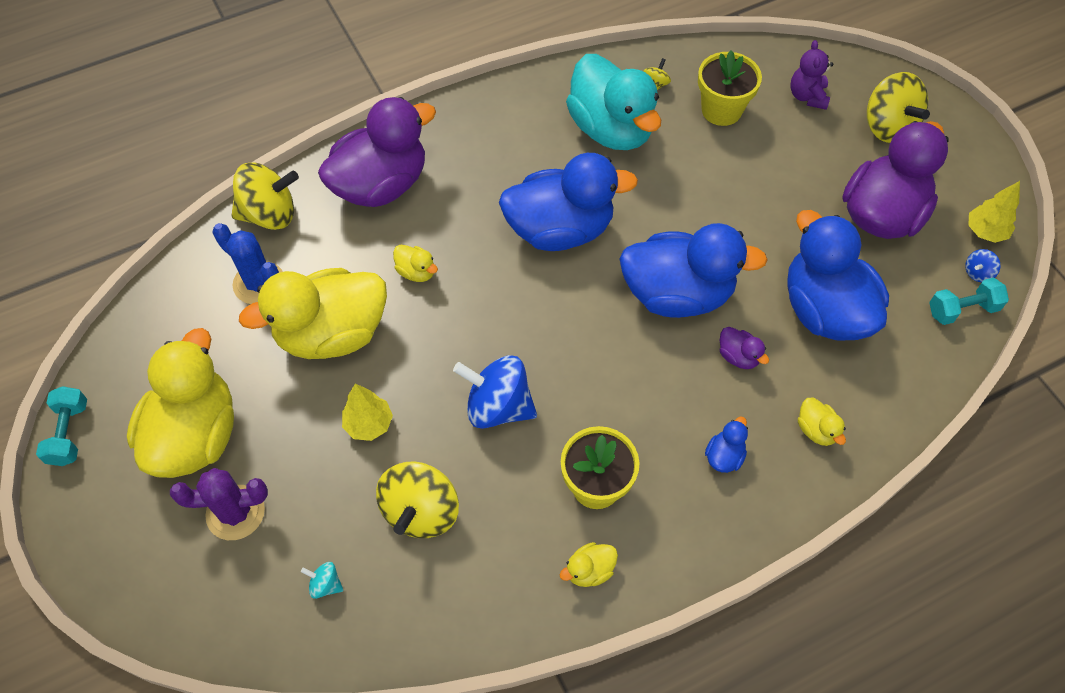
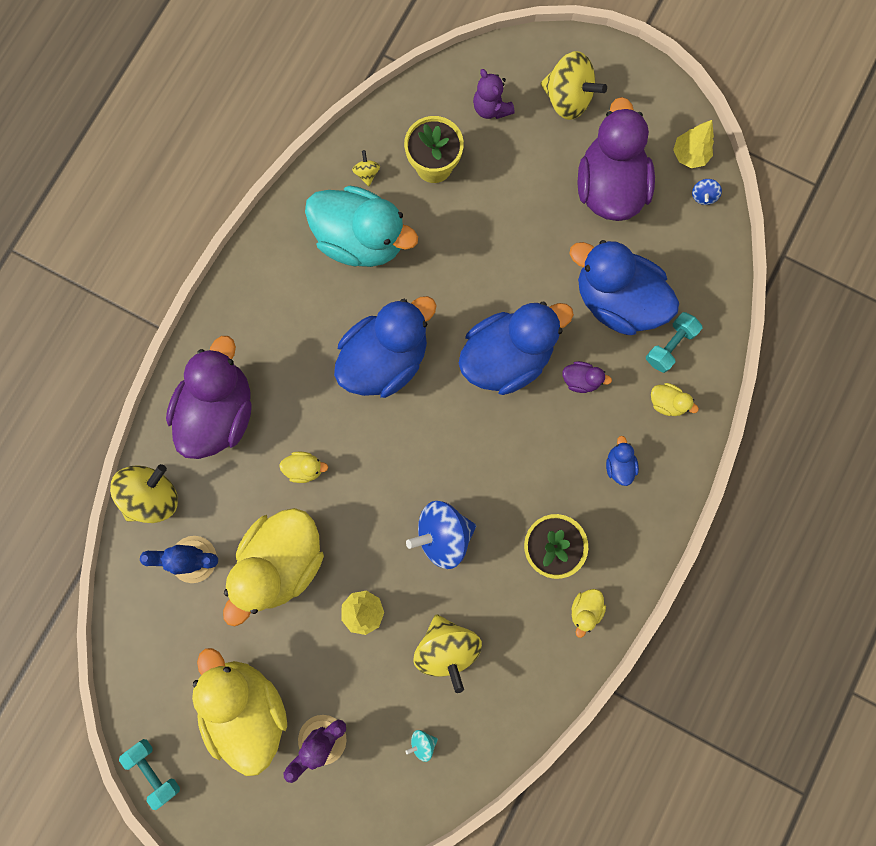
camera: 35 degrees left, 20 degrees up
turquoise dumbbell [929,278,1009,325] -> turquoise dumbbell moved to [646,312,702,373]

